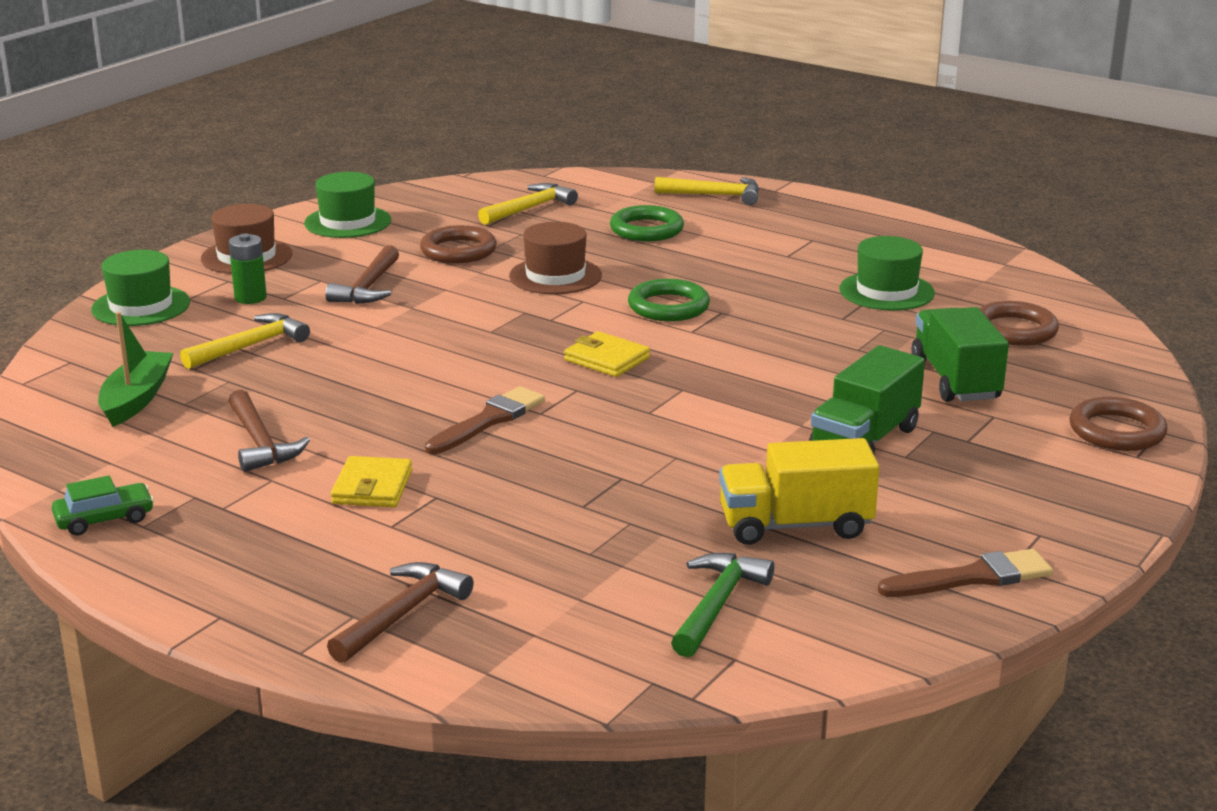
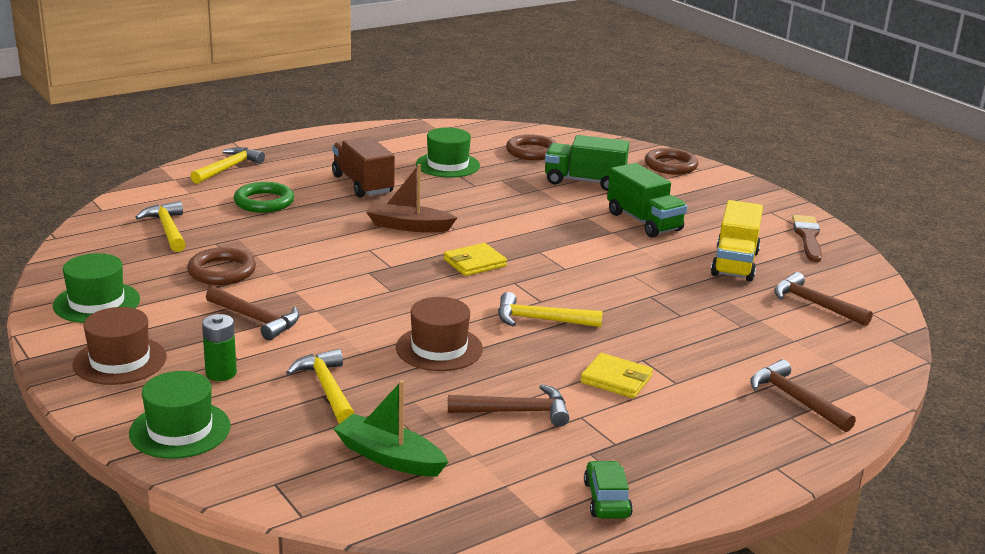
camera: 70 degrees left, 0 degrees up
brown brush [425,386,545,454] -> yellow hammer [498,292,603,327]
brown hat [509,222,602,294] -> brown hat moved to [396,297,483,371]
green ring [628,279,710,321] -> brown boat [366,164,457,232]
green hammer [671,553,774,657] -> brown hammer [774,272,873,326]
none -> brown truck [332,137,395,197]

